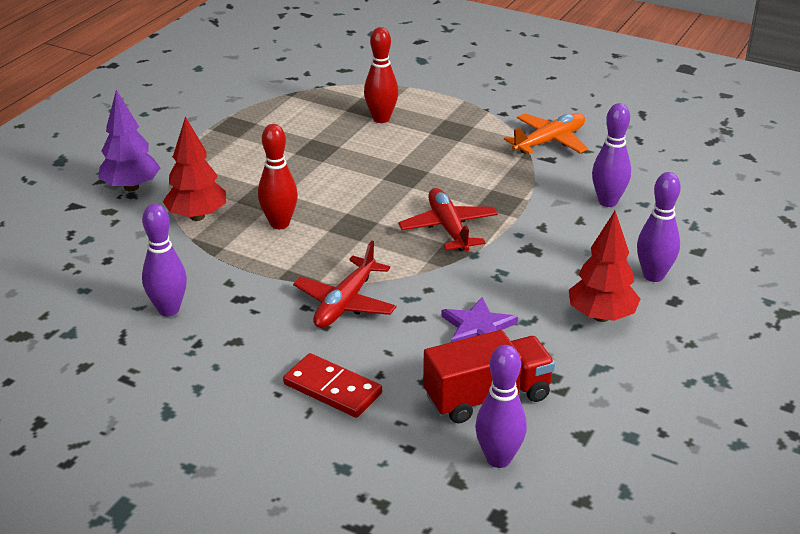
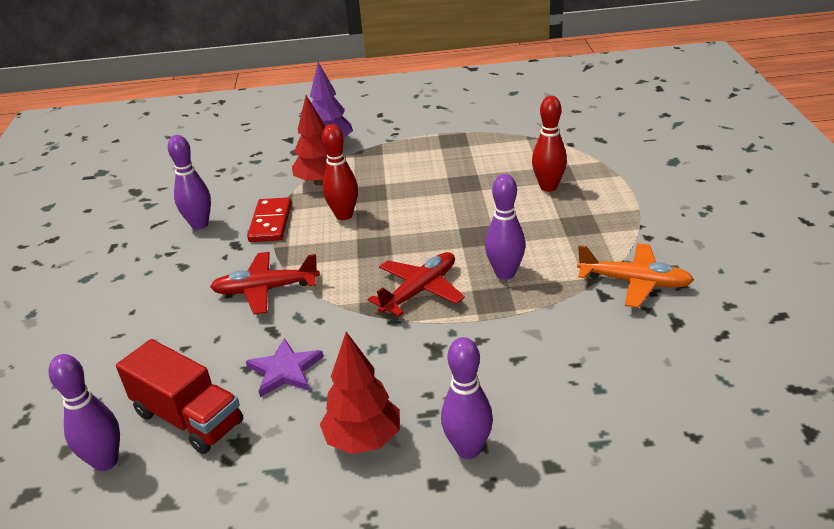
camera: 60 degrees right, 0 degrees up
red domino [283,353,382,418] -> red domino moved to [247,197,291,242]
purple bowling pin [592,103,631,207] -> purple bowling pin moved to [485,174,525,280]

